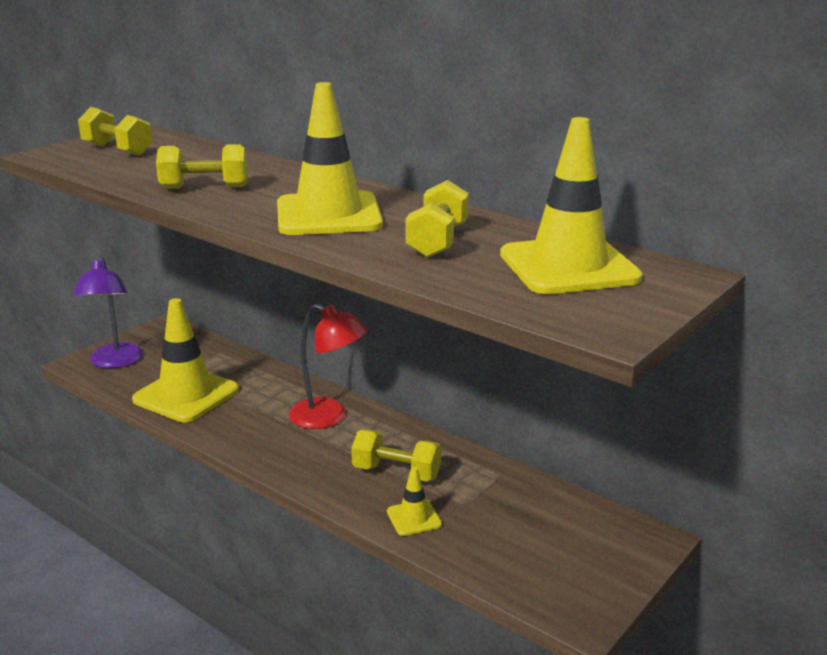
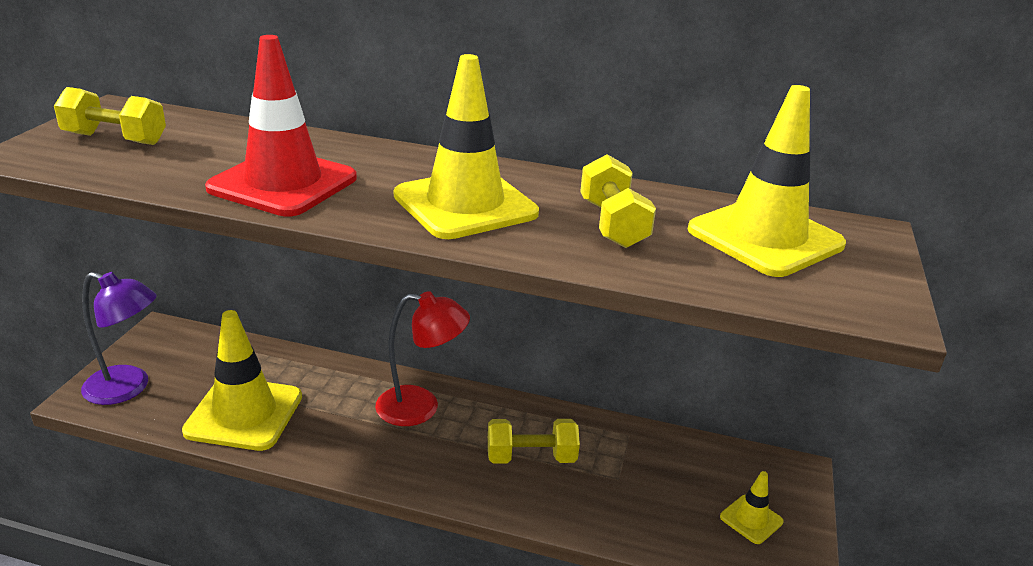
camera: 25 degrees left, 5 degrees up
purple lamp [74,255,143,368] -> purple lamp turned 45 degrees counterclockwise [81,272,157,405]
yellow dumbbell [156,144,248,189] -> red traffic cone [205,35,357,217]
yellow traffic cone [387,467,442,536] -> yellow traffic cone moved to [720,471,783,544]

